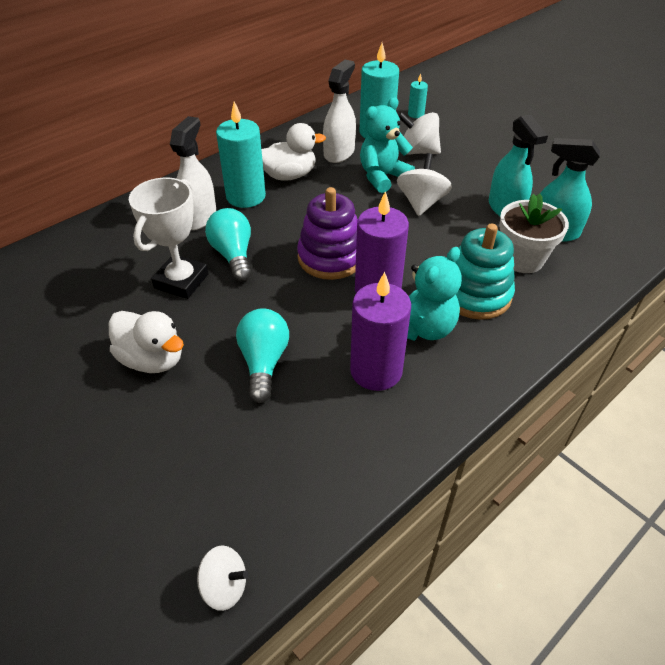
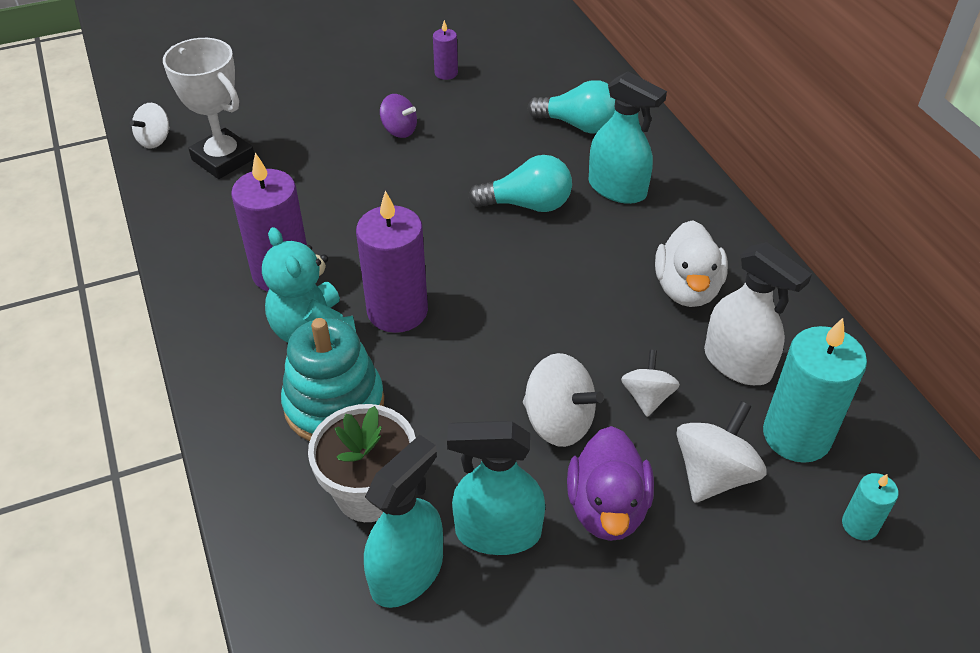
camera: 110 degrees right, 0 degrees up
white duck [109,311,184,373] -> purple spinning top [380,94,417,138]
white trophy [129,177,209,299] -> white trophy moved to [163,38,255,179]
white spray bottle [170,116,216,230] -> turquoise spray bottle [589,71,667,204]
turquoise candle [216,101,266,208] -> none
turquoise light bulb [236,308,289,403] -> turquoise light bulb moved to [528,80,615,134]
purple stacking toy [297,187,358,280] -> none
turquoise teddy bear [360,97,415,193] -> white spinning top [621,350,680,417]
none -> purple candle [433,20,458,80]
none -> purple duck [567,426,654,541]

